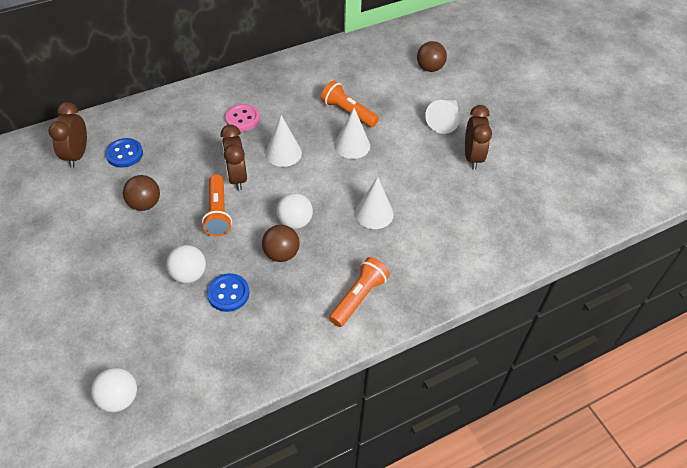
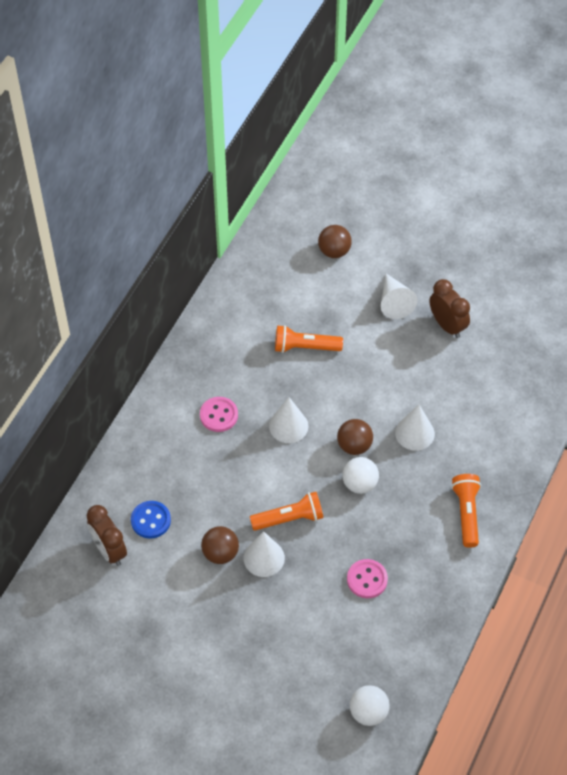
camera: 35 degrees left, 5 degrees up
white ball [166,245,206,284] -> none
orange flashlight [202,174,232,236] -> orange flashlight turned 60 degrees counterclockwise [250,492,323,531]
blue button [207,273,249,312] -> pink button [347,559,388,598]
brown clock [221,125,247,191] -> none
brown ball [262,225,300,262] -> brown ball moved to [337,419,373,455]
white cone [334,108,370,159] -> white cone moved to [243,531,285,577]

